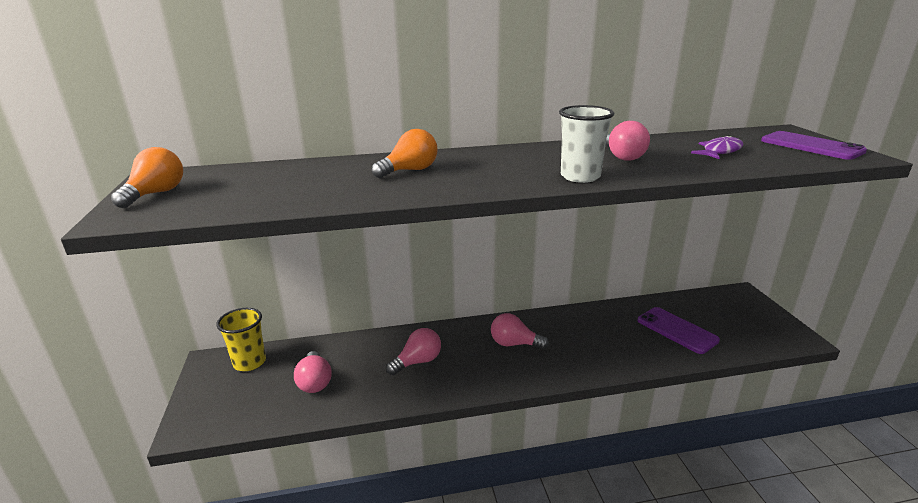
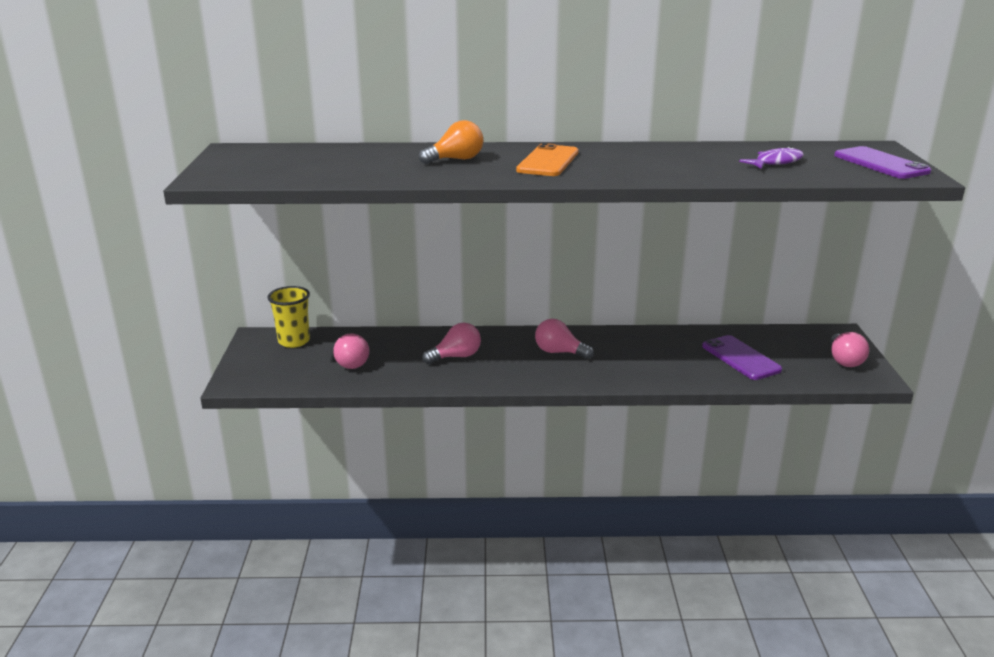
camera: 10 degrees right, 0 degrees up
orange light bulb [111,147,183,208] -> none
white cup [559,105,614,183] -> none
pink light bulb [606,121,650,161] -> pink light bulb moved to [831,332,869,367]
none -> orange phone [516,143,578,176]

